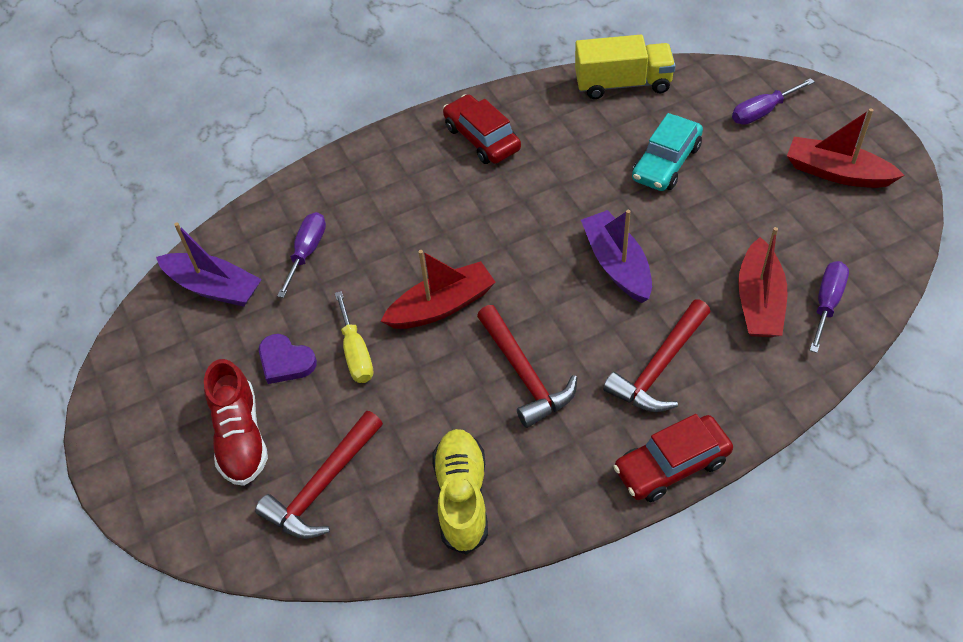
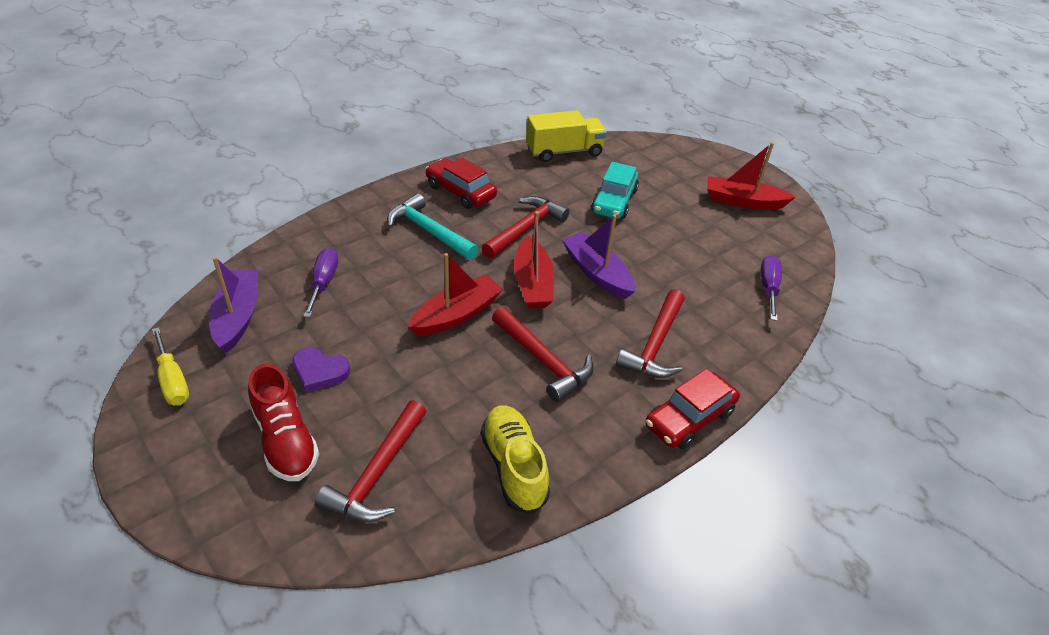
camera: 20 degrees left, 10 degrees down
purple boat [156,222,262,307] -> purple boat turned 105 degrees counterclockwise [209,257,259,353]
yellow screwdriver [335,291,373,383] -> yellow screwdriver moved to [152,327,189,405]
purple screwdriver [732,78,815,125] -> none
red boat [738,227,787,337] -> red boat moved to [514,211,554,309]
none -> turquoise hammer [387,193,478,260]
none -> red hammer [482,196,570,259]

